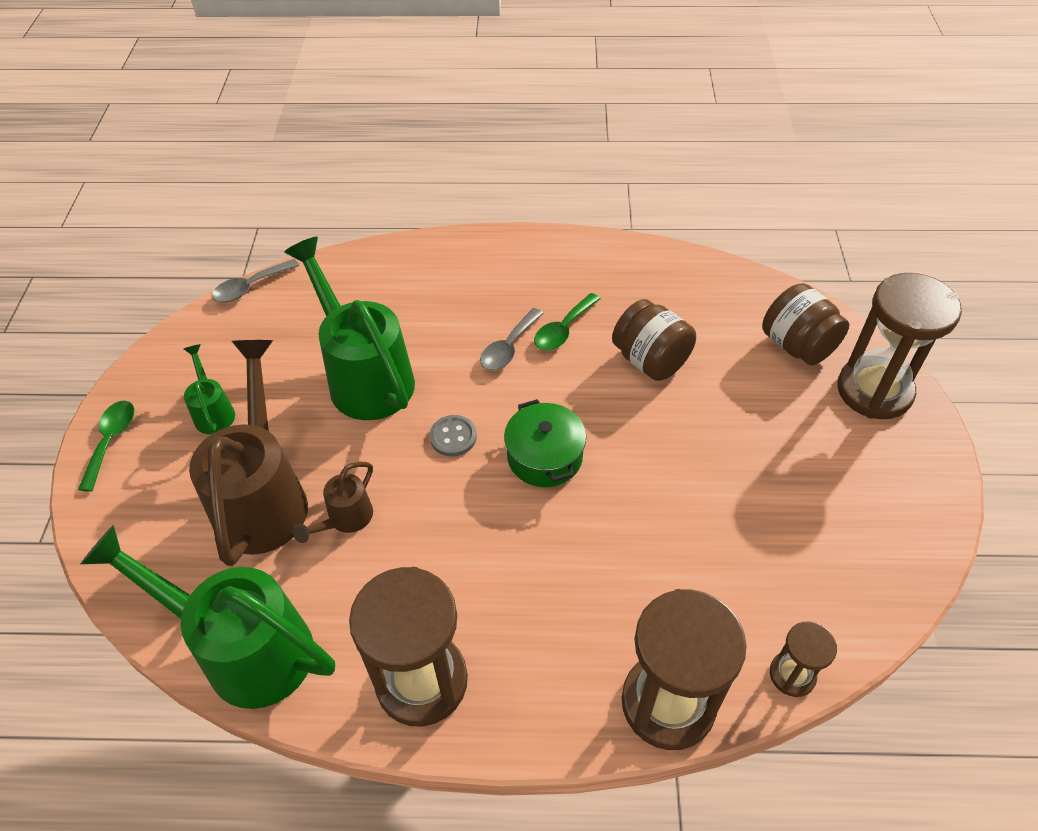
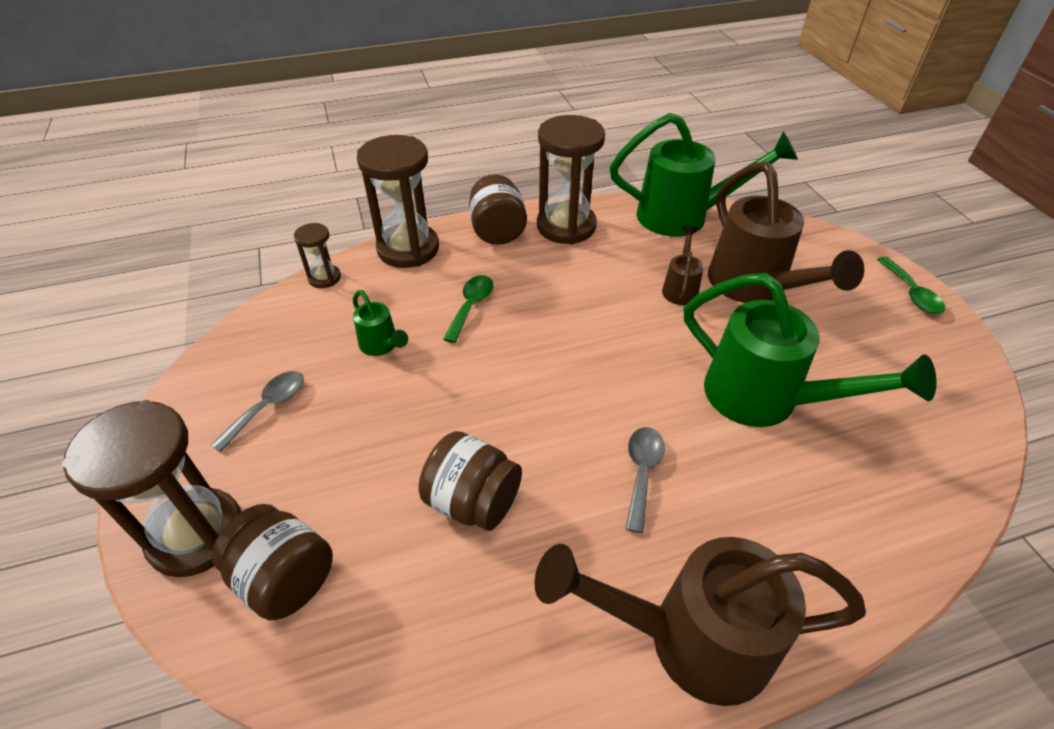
camera: 160 degrees right, 5 degrees down
green watering can [184,344,235,434] -> green watering can moved to [353,290,408,356]
grey spoon [212,259,299,302] -> grey spoon moved to [211,371,304,452]
grey button [430,415,477,456] -> none
green pot [504,399,586,487] -> none
green spoon [534,293,600,350] -> green spoon moved to [443,275,493,343]
none -> brown jar [469,174,527,245]
none -> brown watering can [534,537,866,706]

